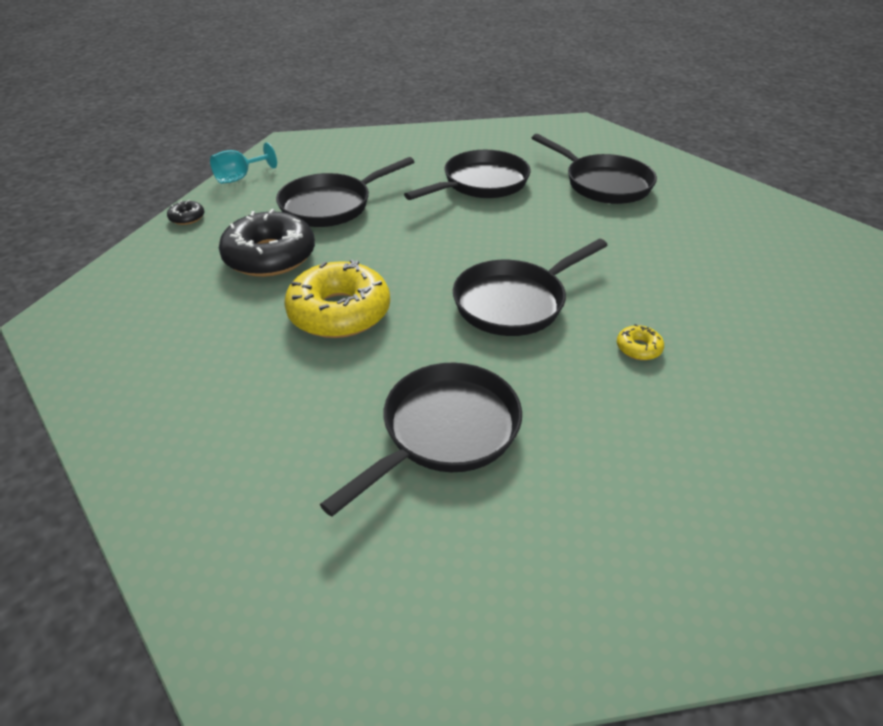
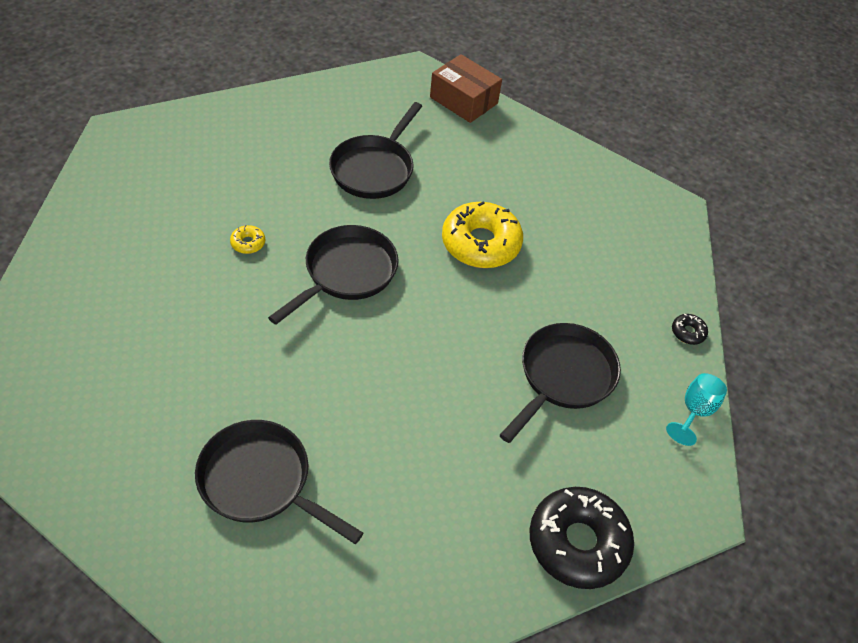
camera: 160 degrees right, 10 degrees up
black donut [219,209,315,277] -> black donut moved to [530,487,634,589]
black pan [404,150,531,200] -> none
none -> brown box [430,54,502,123]

